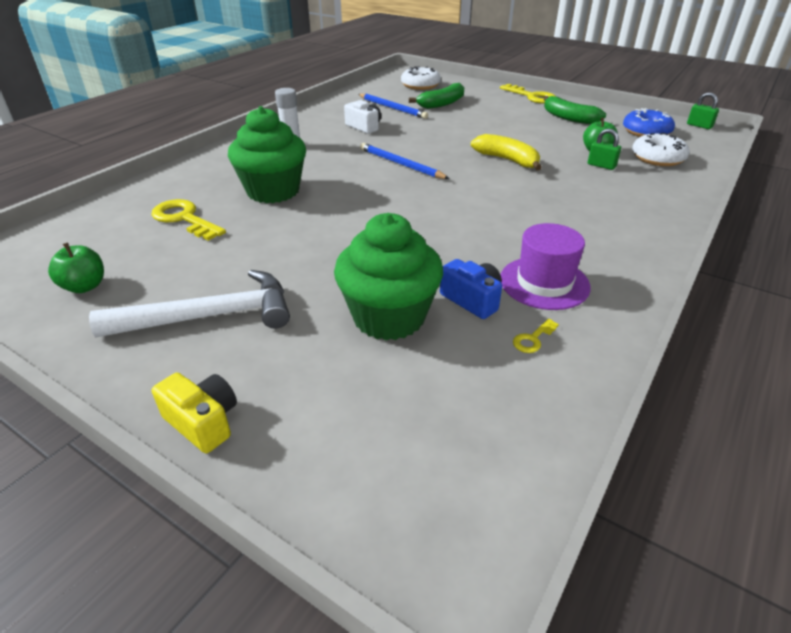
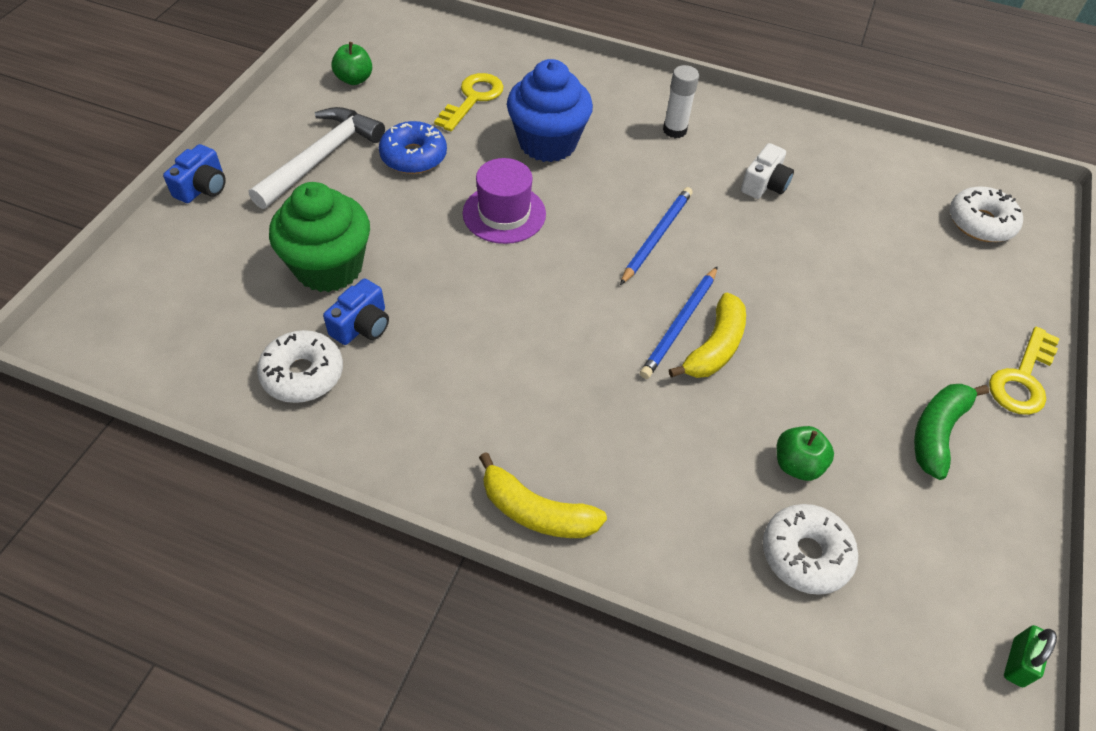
camera: 75 degrees right, 15 degrees up
white hammer [89,270,290,338] -> white hammer turned 120 degrees counterclockwise [249,107,385,209]
yellow camera [152,373,237,453] -> blue camera [163,144,226,203]
green cupcake [228,106,306,203] -> blue cupcake [507,59,593,162]
blue pencil [358,94,428,119] -> blue pencil moved to [640,266,718,379]
green banana [409,83,464,109] -> none
purple hat [501,223,591,310] -> purple hat moved to [463,158,546,244]
yellow key [513,318,559,353] -> white donut [257,330,343,403]
green padlock [588,129,621,170] -> none
blue donut [623,108,675,137] -> blue donut moved to [379,121,447,174]
none -> yellow banana [479,452,607,538]

